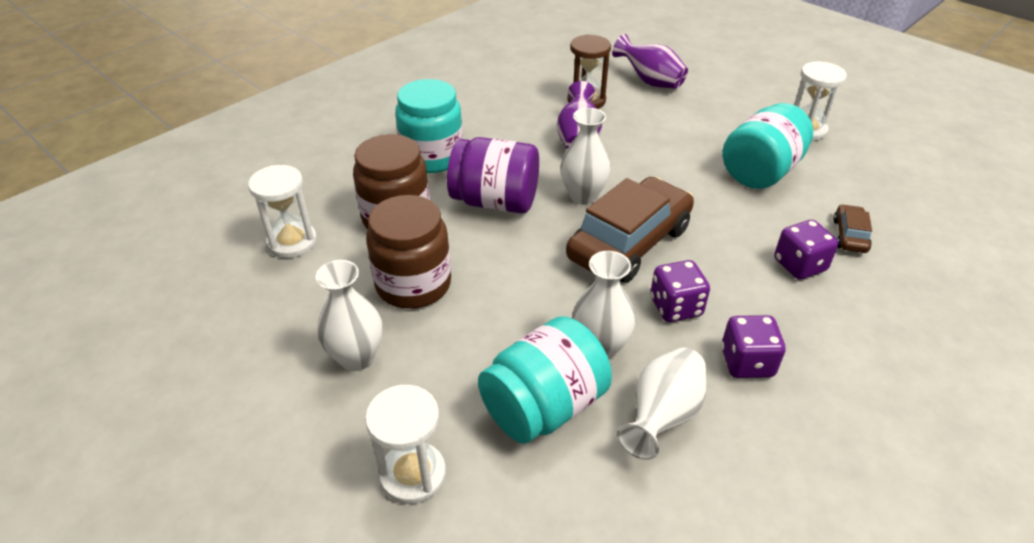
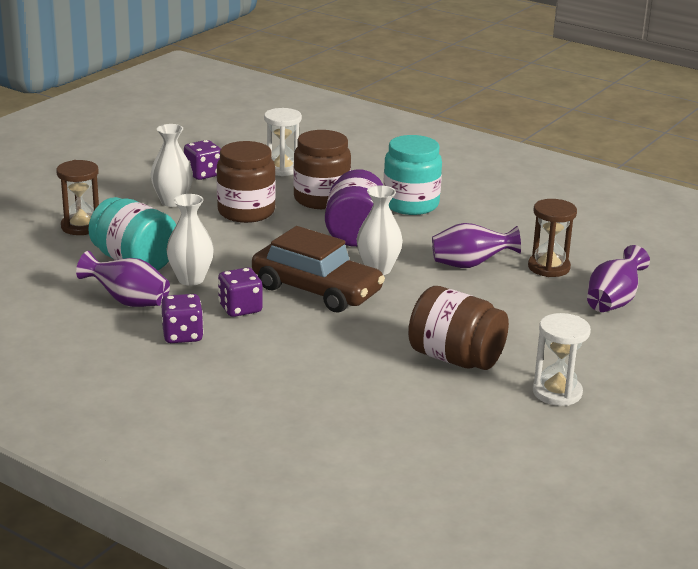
camera: 80 degrees right, 15 degrees down
white hourglass [365,385,446,504] -> brown hourglass [56,160,99,235]
white vase [617,348,706,460] -> purple vase [76,251,170,307]
turquoise jar [722,103,813,189] -> brown jar [408,286,509,370]
purple dice [774,220,839,280] -> purple dice moved to [184,140,221,180]
brown car [833,204,872,253] -> none

